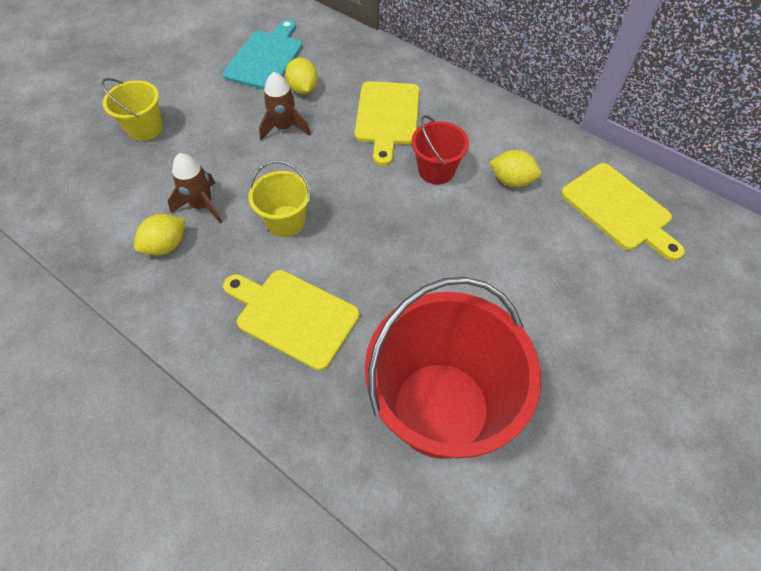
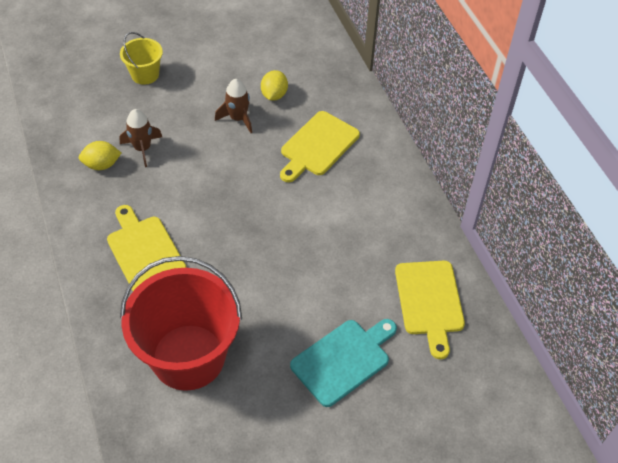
camera: 30 degrees right, 5 degrees down
turquoise cutting board [223,19,303,90] -> turquoise cutting board moved to [290,319,397,407]
yellow bucket [248,161,310,237] -> none
red bucket [411,115,469,184] -> none
yellow lemon [489,150,541,187] -> none

